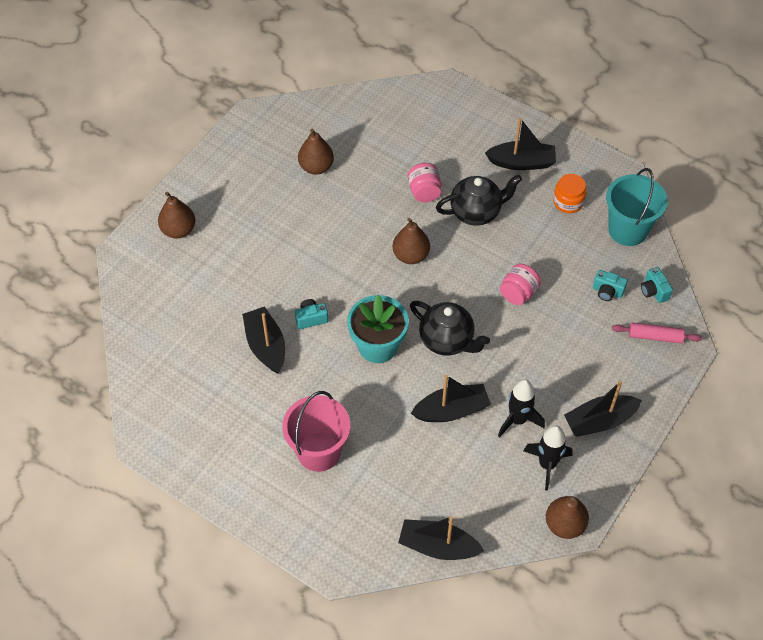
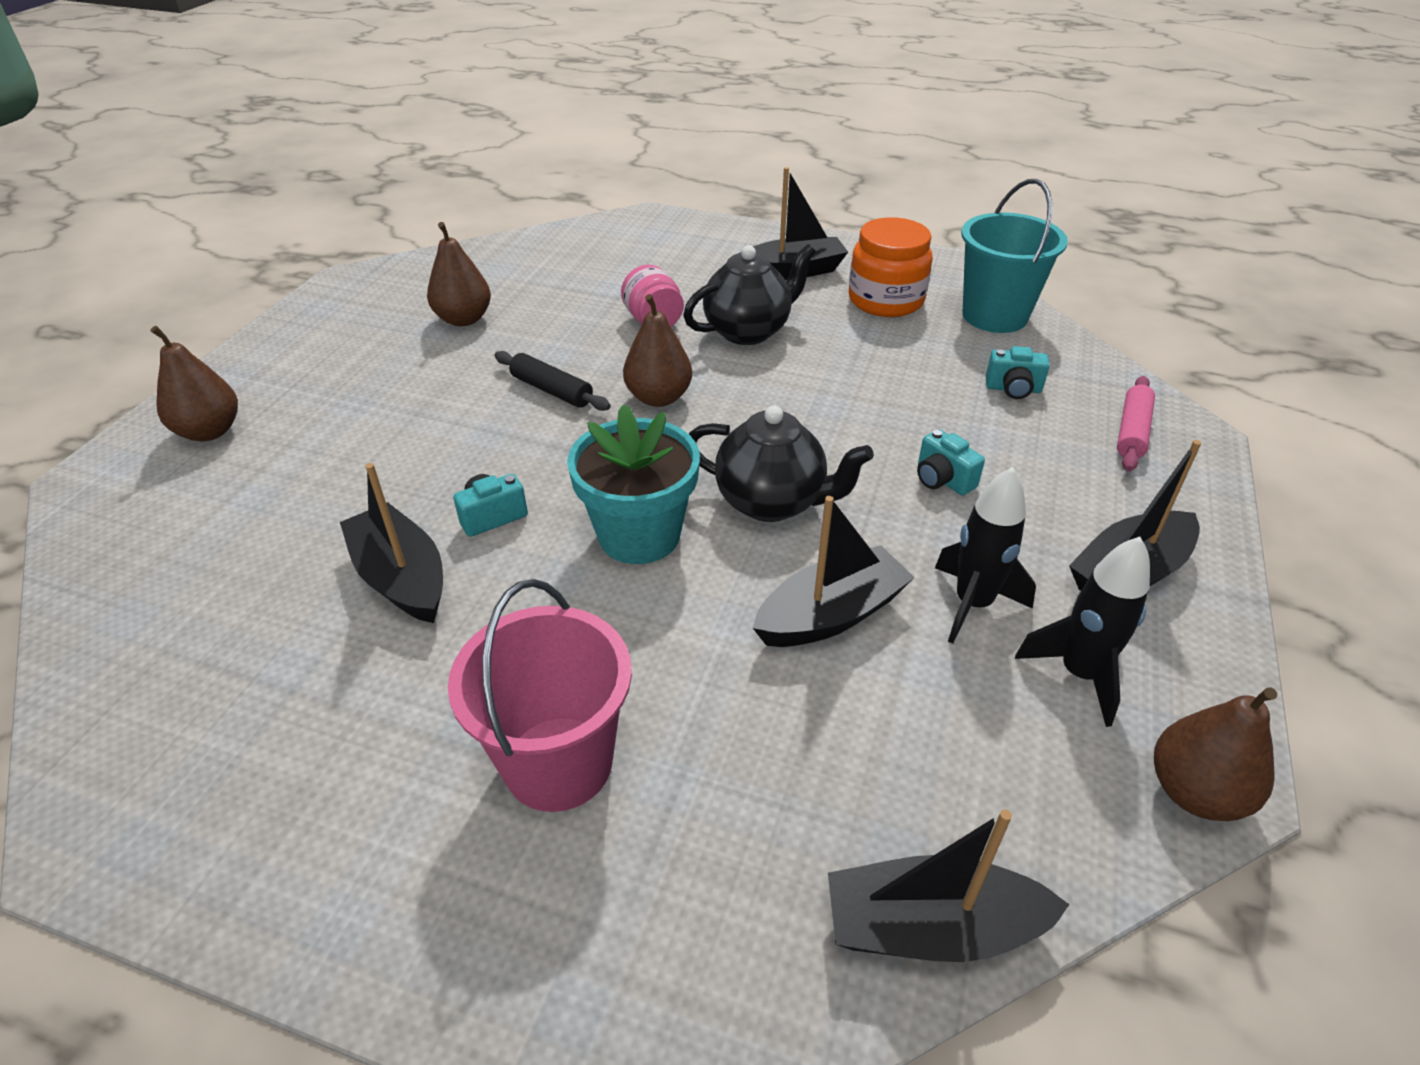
camera: 15 degrees left, 15 degrees down
pink jar [500,264,541,305] -> none
orange jar [553,174,587,213] -> orange jar [849,217,933,317], size x1.52
pink rolling pin [612,323,702,344] -> pink rolling pin turned 60 degrees counterclockwise [1117,376,1155,471]
turquoise camera [641,267,673,303] -> turquoise camera moved to [917,429,985,495]
none -> black rolling pin [494,351,611,411]

